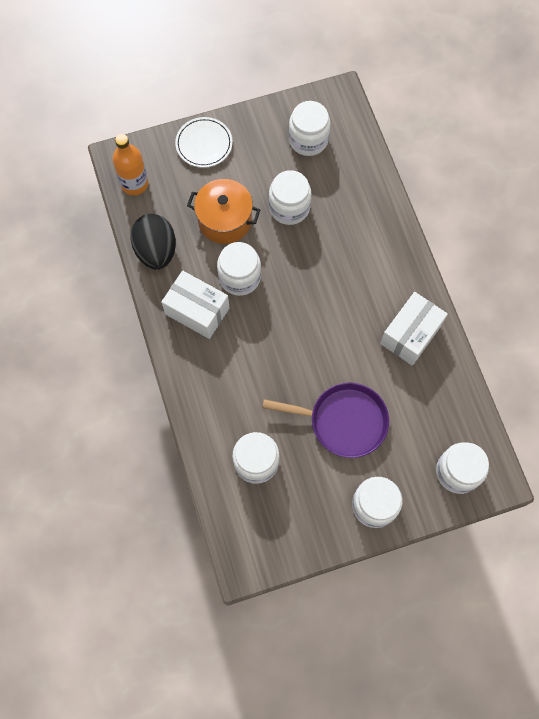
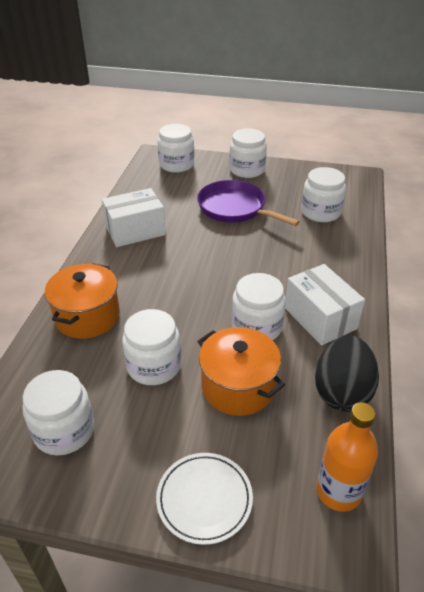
camera: 150 degrees left, 30 degrees down
none -> orange pot [45,263,120,339]

